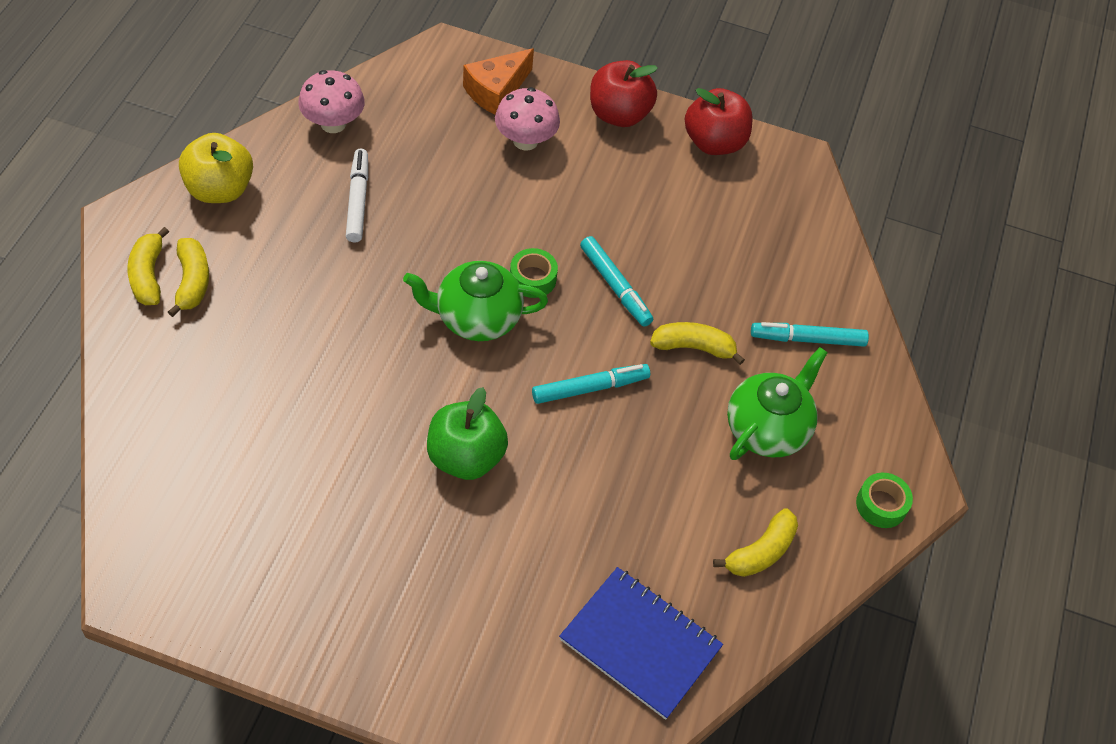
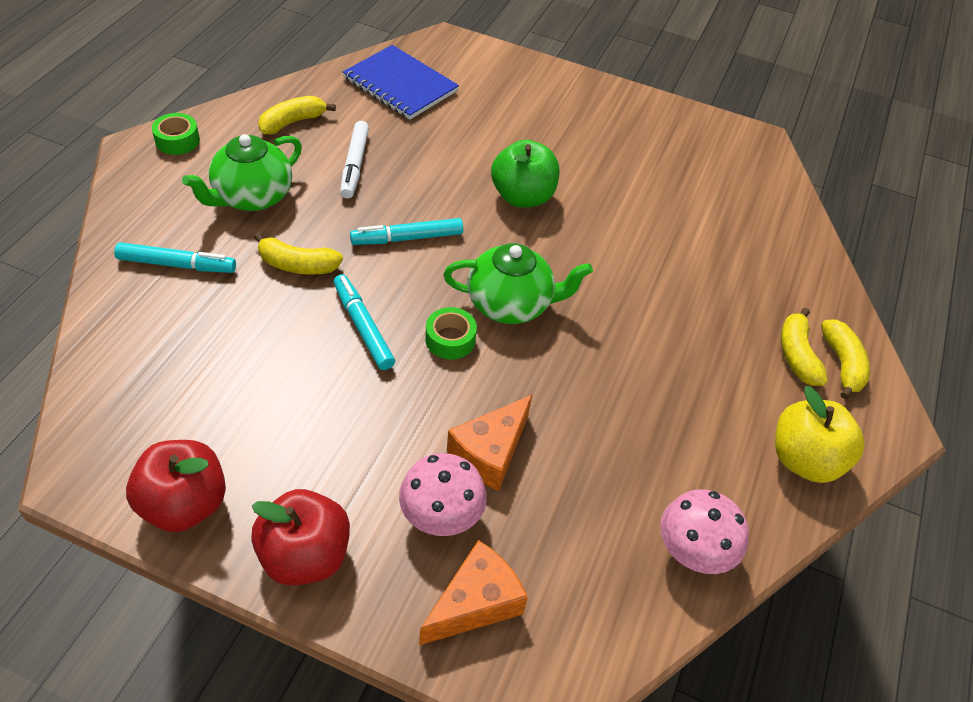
camera: 175 degrees left, 5 degrees down
white marker [346,149,368,243] -> white marker moved to [340,121,369,199]
none -> orange cheese [447,394,533,491]

